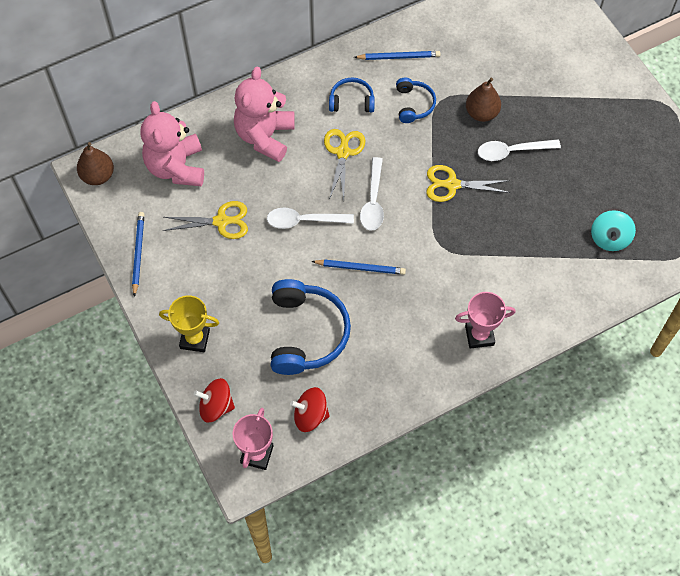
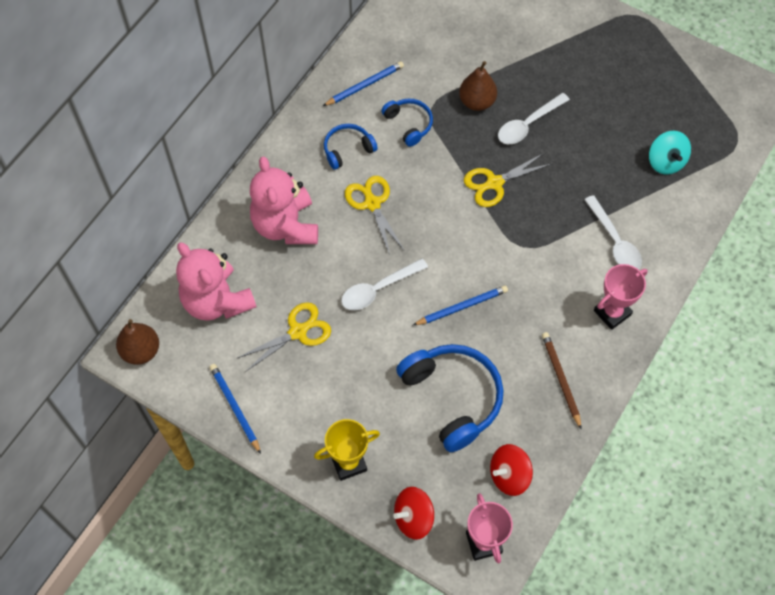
camera: 30 degrees left, 0 degrees up
white spoon [360,157,384,231] -> white spoon moved to [584,195,642,269]
none -> brown pencil [542,332,582,430]

